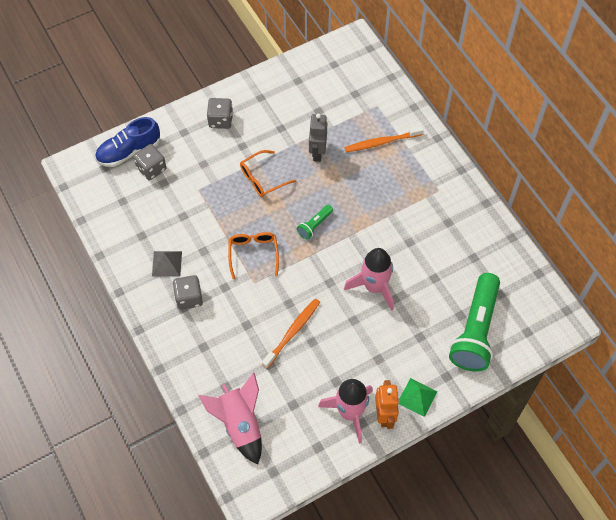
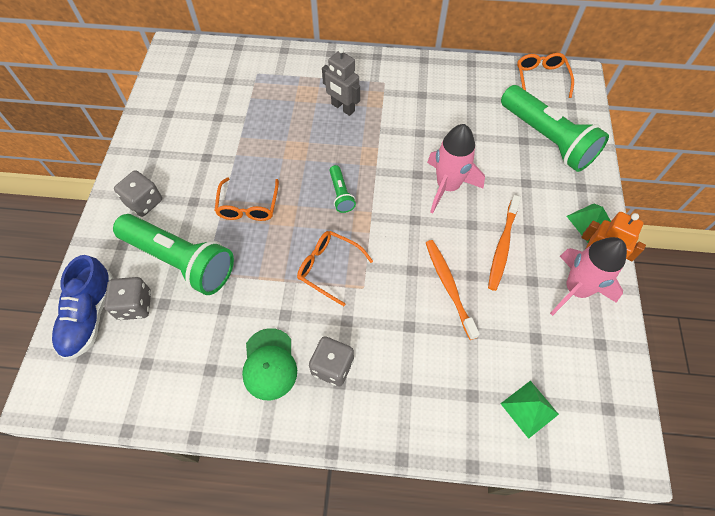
camera: 55 degrees left, 0 degrees up
grey pyramid [152,251,182,277] -> green cap [242,328,297,400]
pink rocket [198,373,262,465] -> green pyramid [500,381,559,439]
grey robot [309,114,327,162] -> grey robot moved to [322,47,360,116]
orange toothbrush [345,126,424,152] -> orange toothbrush moved to [488,195,521,291]
none -> green flashlight [113,214,234,295]
none -> orange glasses [517,53,574,98]

